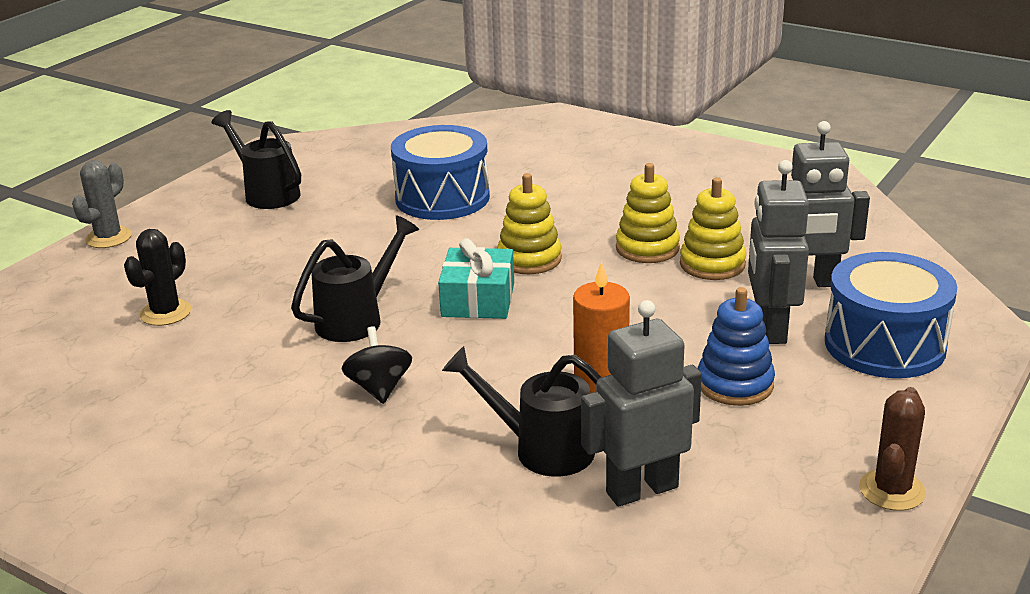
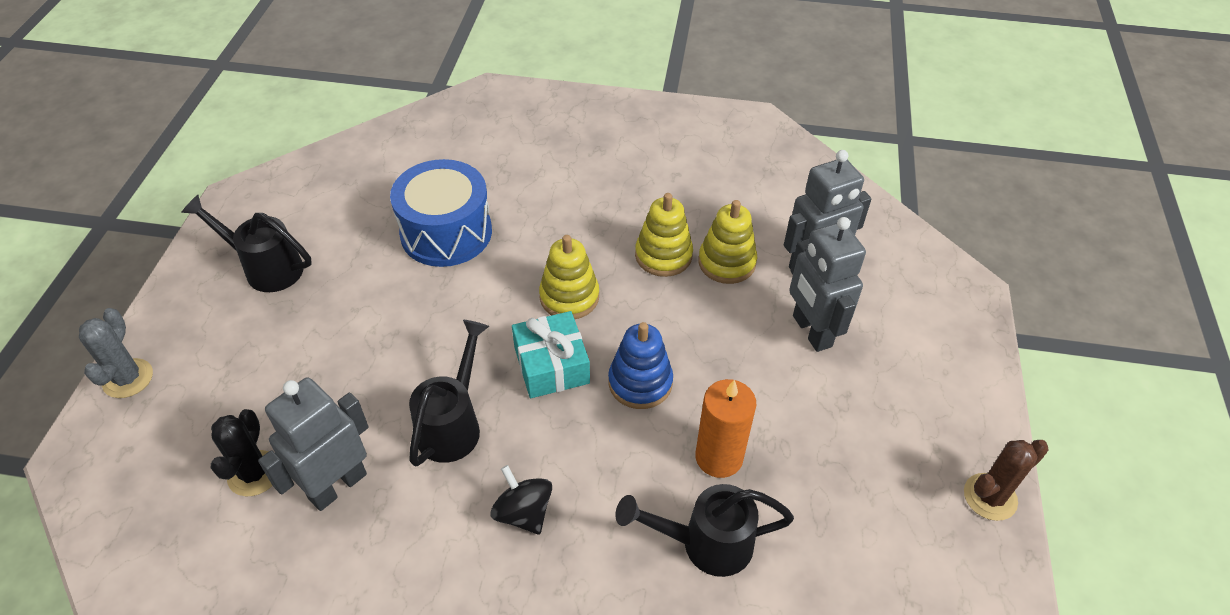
camera: 25 degrees left, 20 degrees up
grey robot [581,300,702,507] -> grey robot moved to [258,377,369,511]
blue stacking toy [698,287,775,406] -> blue stacking toy moved to [608,322,673,409]
blue drum [825,252,957,378] -> none
brown cactus [859,387,926,511] -> brown cactus turned 60 degrees clockwise [964,440,1049,521]

